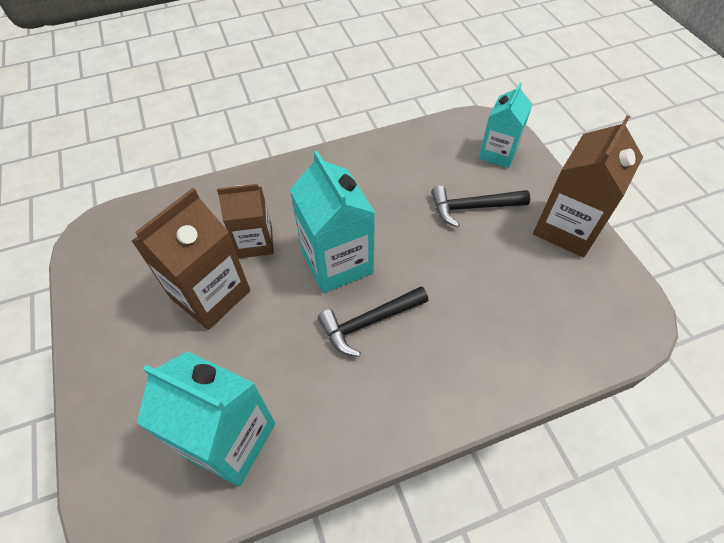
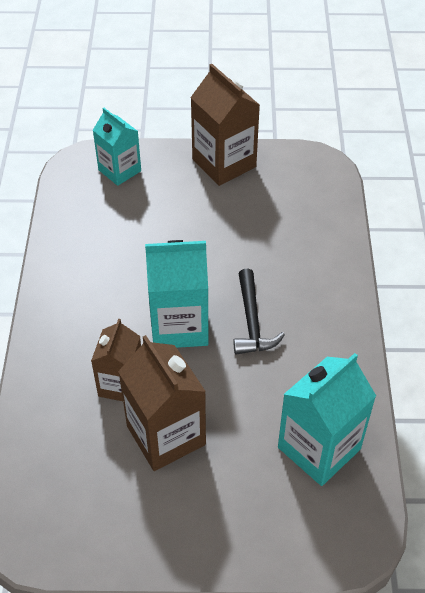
camera: 70 degrees left, 5 degrees down
black hammer [431,186,530,227] -> none

